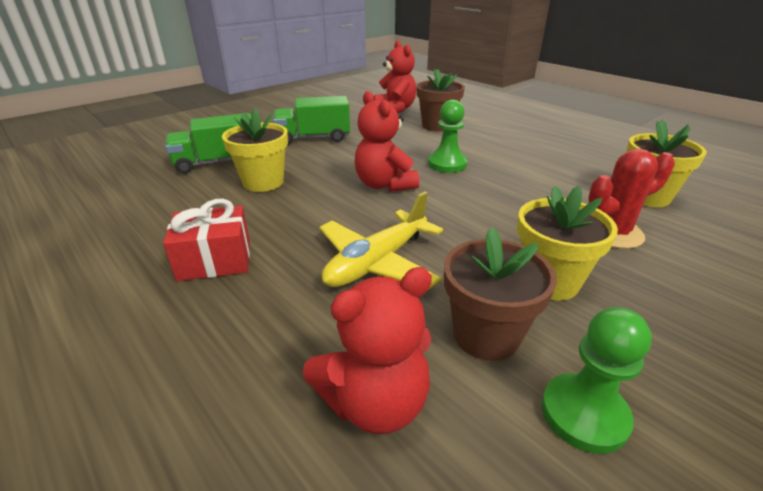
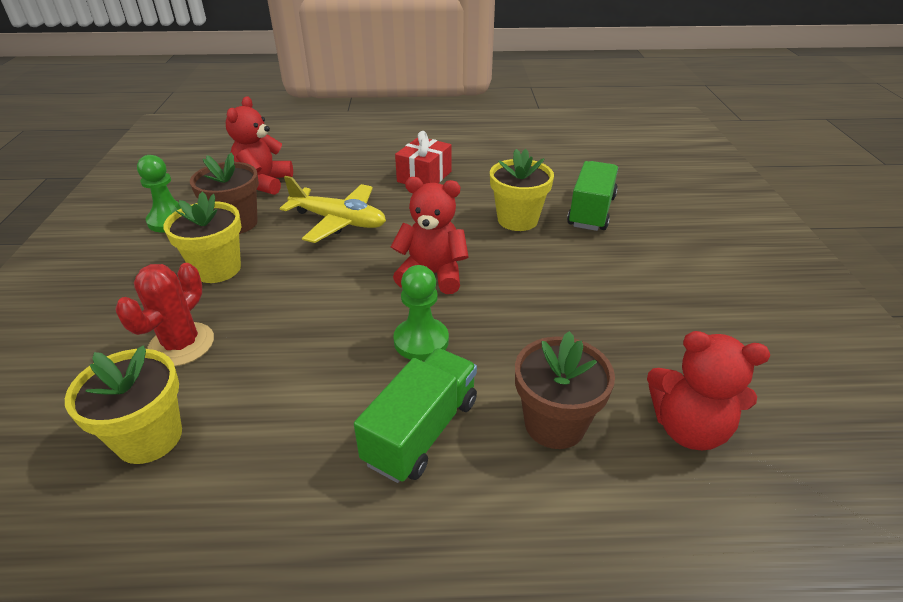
camera: 130 degrees right, 5 degrees up
green truck [273,96,350,145] -> green truck moved to [354,348,477,483]
yellow plane [319,192,443,289] -> yellow plane turned 120 degrees clockwise [280,176,386,243]

